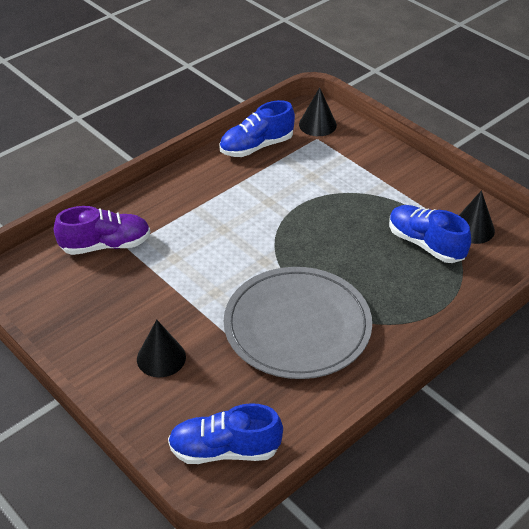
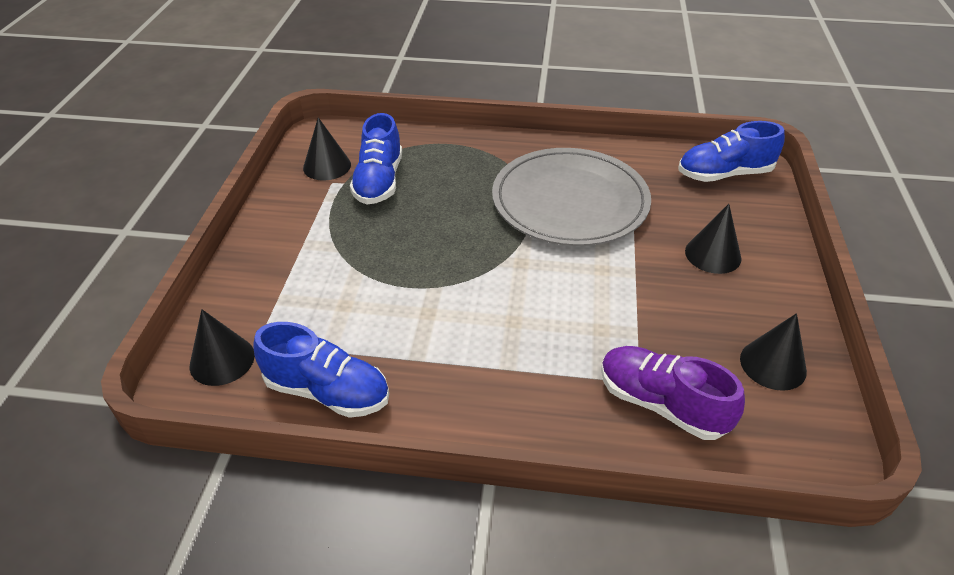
camera: 130 degrees left, 0 degrees up
blue shoe [168,403,283,464] -> blue shoe turned 120 degrees clockwise [678,121,785,182]
none -> black cone [740,313,807,391]

